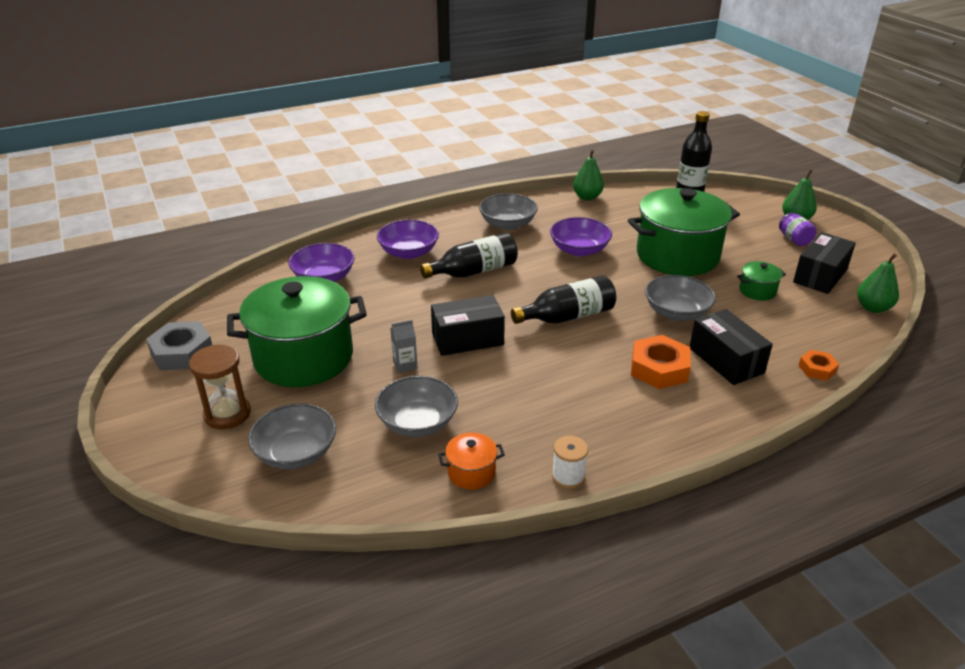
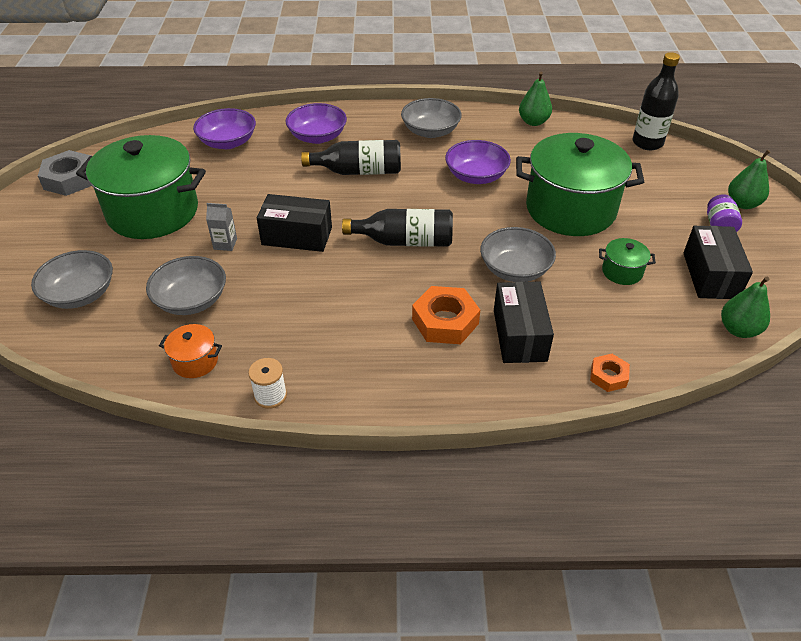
camera: 25 degrees right, 10 degrees up
brown hourglass [189,345,251,429] -> none
black box [793,232,856,294] -> black box turned 60 degrees counterclockwise [683,226,753,299]

